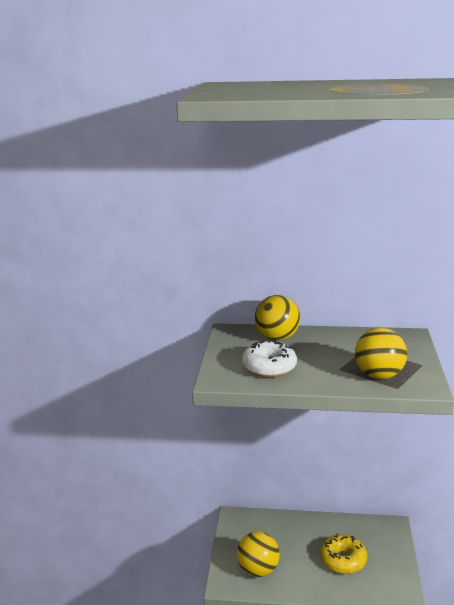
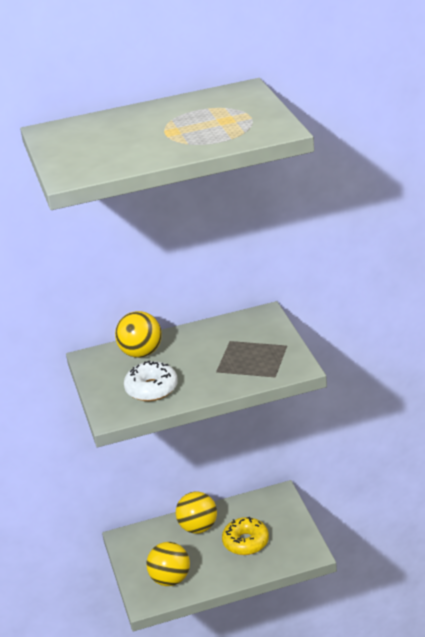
camera: 20 degrees left, 10 degrees up
yellow ball [355,328,407,379] -> yellow ball moved to [176,492,217,534]

